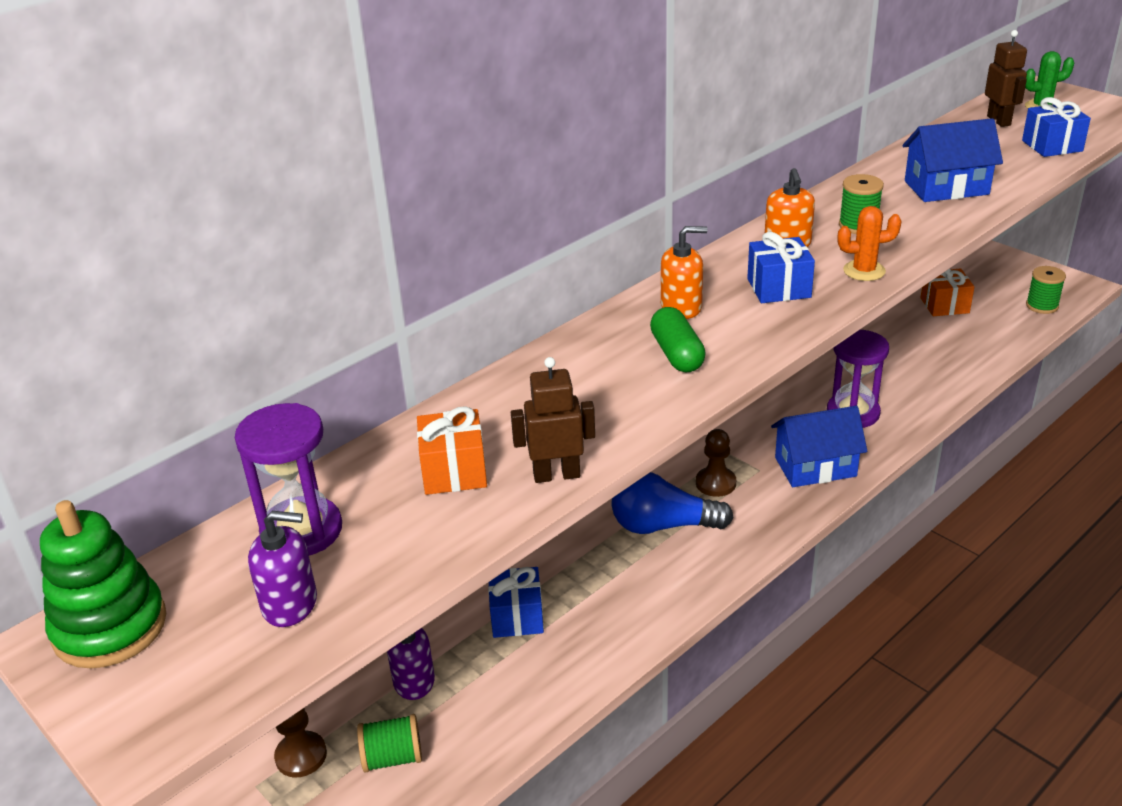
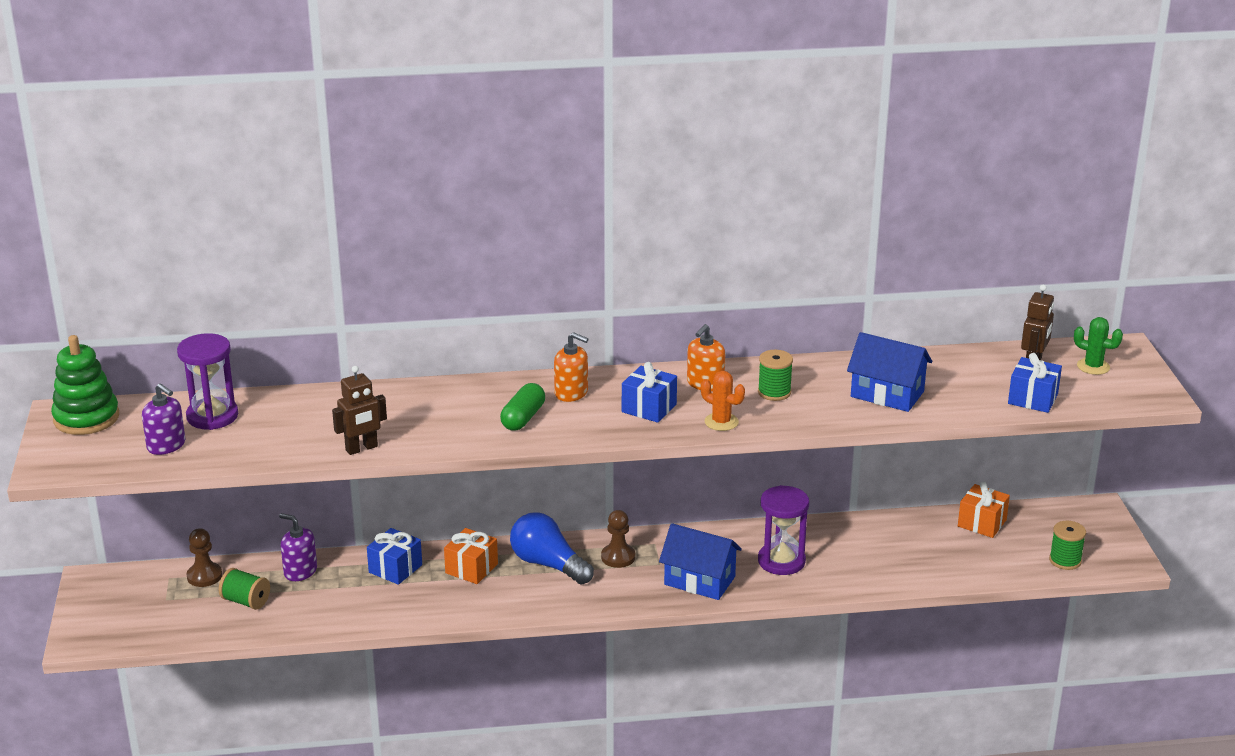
camera: 35 degrees right, 5 degrees down
orange gift [417,406,487,495] -> orange gift moved to [444,528,498,584]
brown robot [511,357,595,483] -> brown robot turned 120 degrees clockwise [332,366,387,455]

